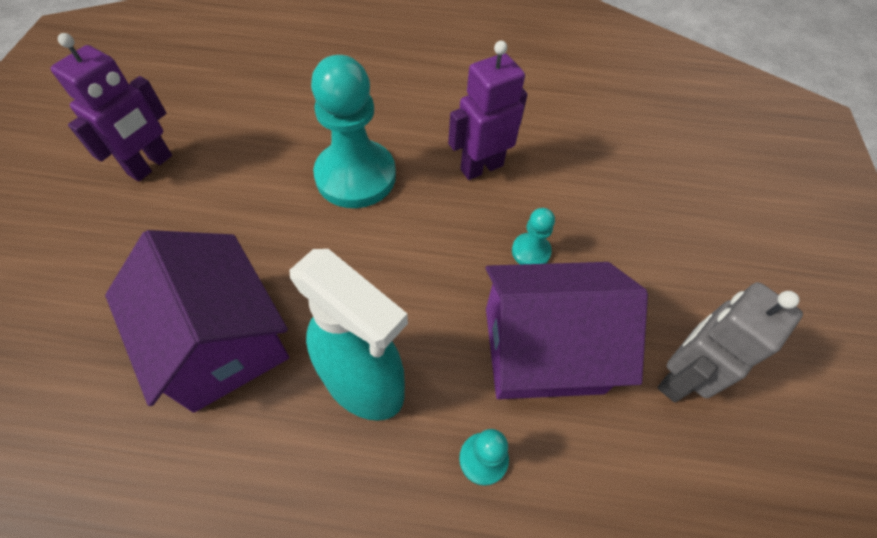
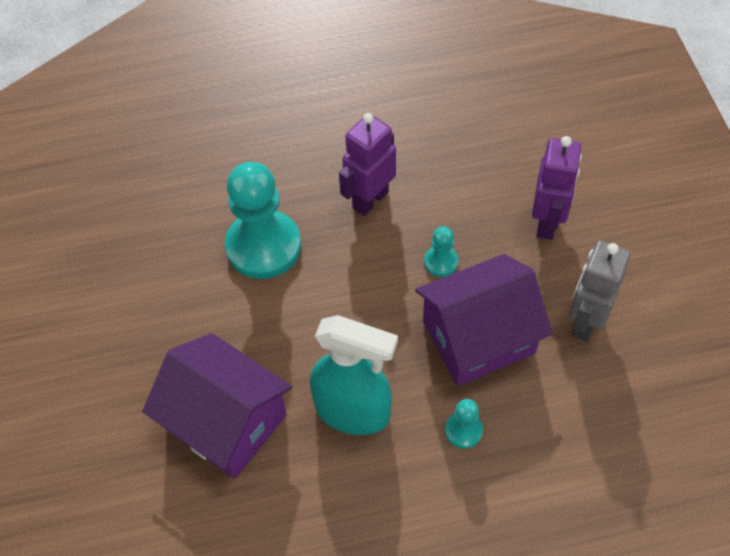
camera: 15 degrees left, 0 degrees up
purple robot [50,33,172,182] -> purple robot moved to [532,136,582,239]

